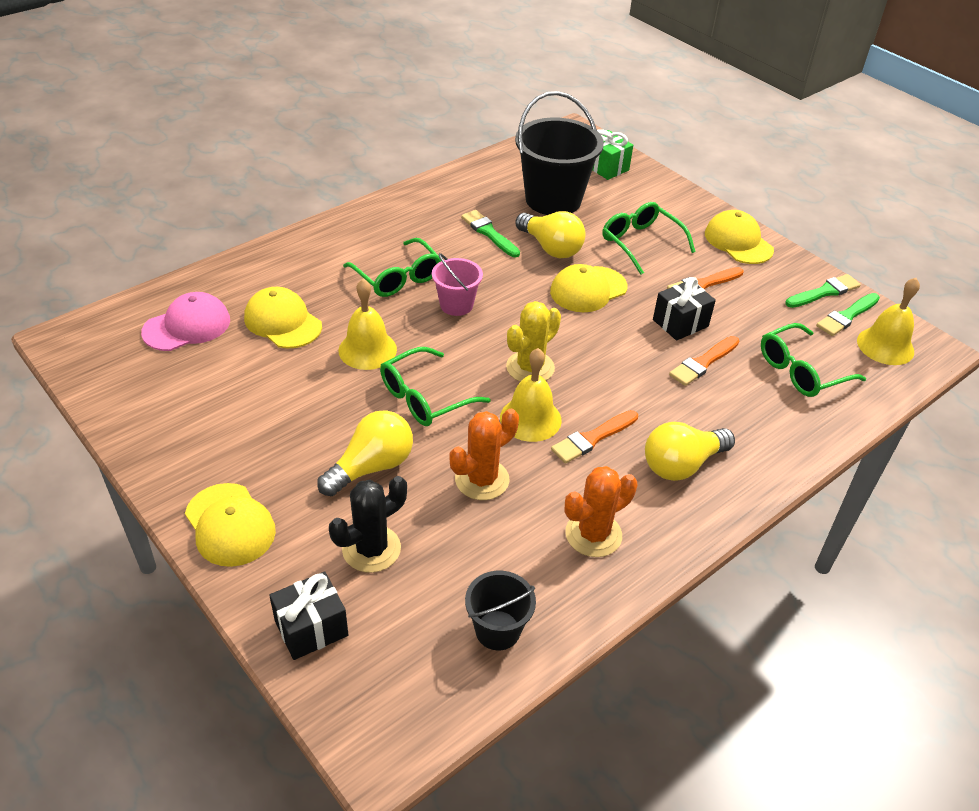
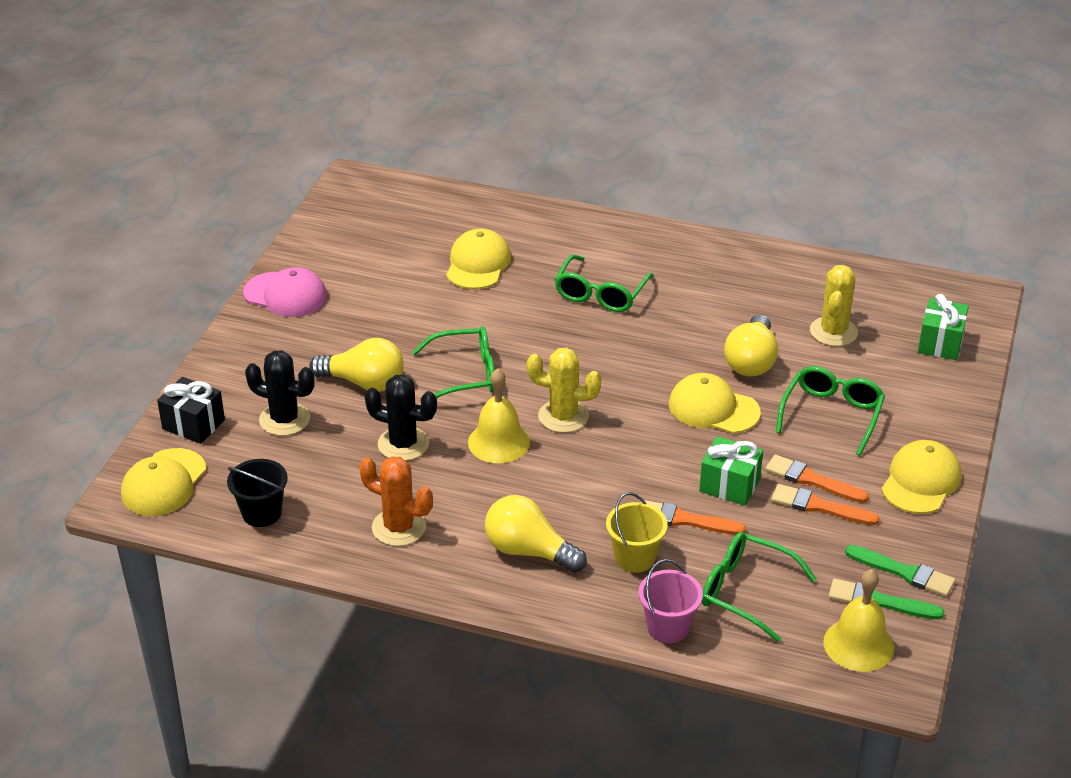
camera: 60 degrees right, 5 degrees down
pink cap [141,292,230,351] -> pink cap moved to [243,267,327,317]
yellow cap [185,483,276,567] -> yellow cap moved to [121,448,206,516]
yellow bell [338,279,397,370] -> none
green glasses [380,347,491,426] -> green glasses turned 150 degrees clockwise [412,326,495,398]
pink bucket [432,253,483,316] -> pink bucket moved to [638,559,703,643]
orange cactus [450,409,519,500] -> black cactus [365,375,437,461]
green brush [461,210,520,257] -> none
black bucket [515,91,604,215] -> yellow cactus [810,265,858,346]
orange brush [551,410,638,463] -> orange brush moved to [771,484,880,525]
black gift [653,277,716,341] -> green gift [699,436,763,506]
none -> yellow bucket [606,492,668,573]

